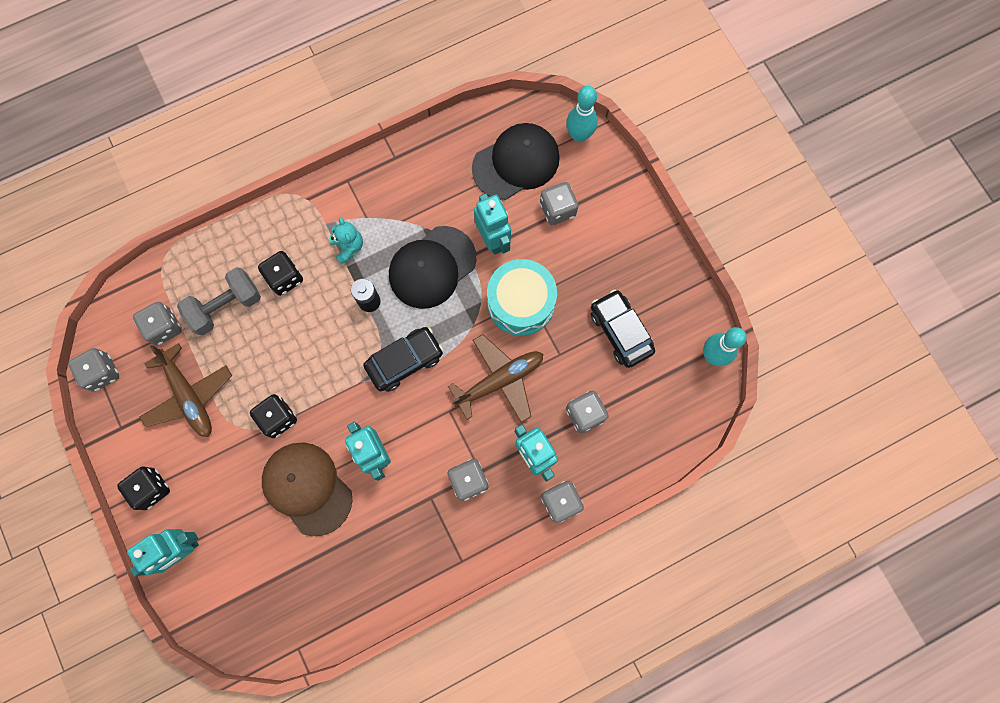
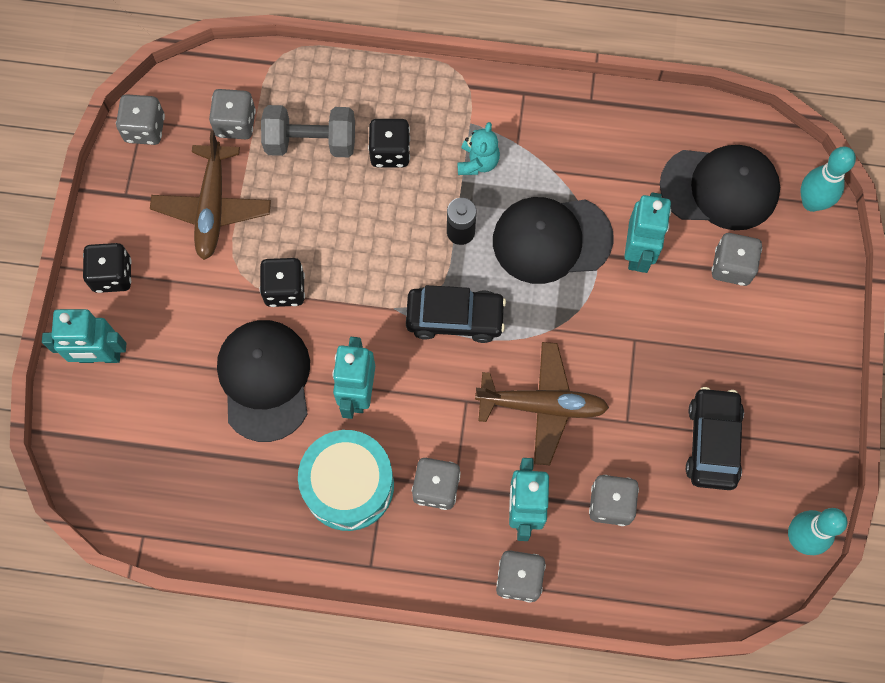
camera: 35 degrees right, 5 degrees down
brown cap [262,442,352,536] -> black cap [217,320,310,442]
turquoise drum [487,259,557,336] -> turquoise drum moved to [298,430,394,531]

